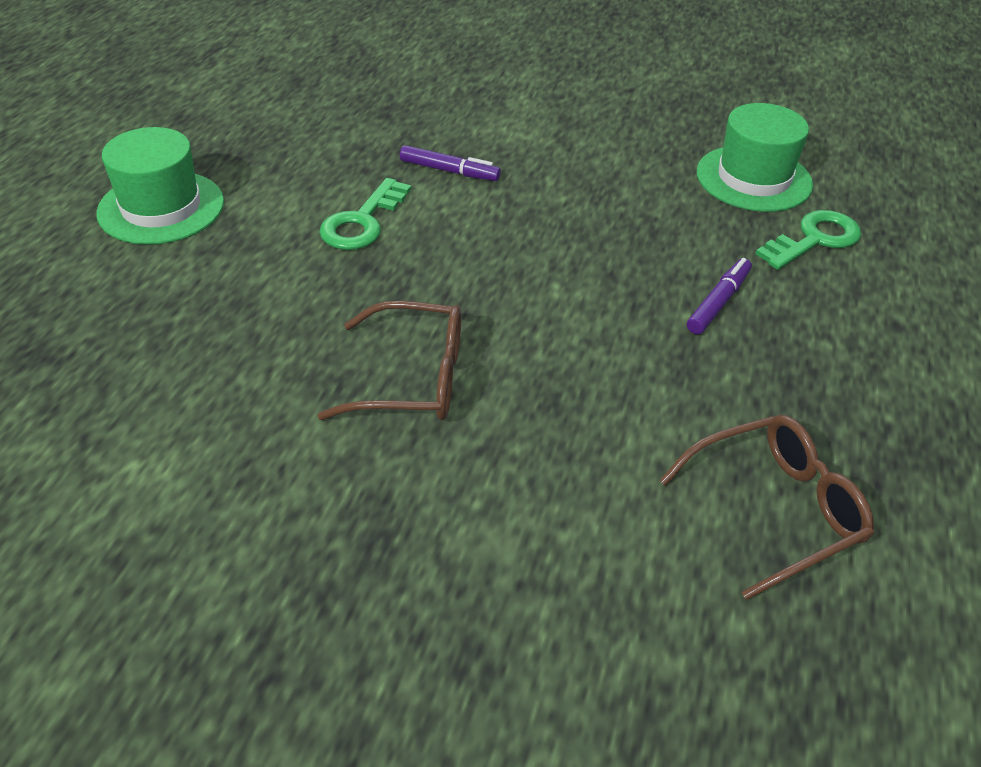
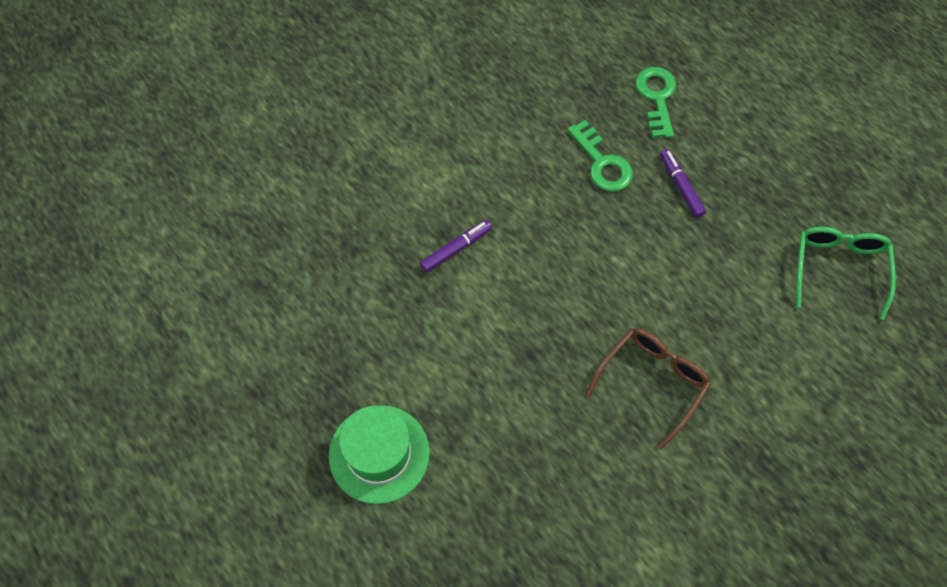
camera: 55 degrees left, 20 degrees up
green key [319,178,411,250] -> green key moved to [567,120,633,192]
brown glasses [659,415,874,600] -> green glasses [796,227,896,320]
green hat [697,103,813,212] -> none

